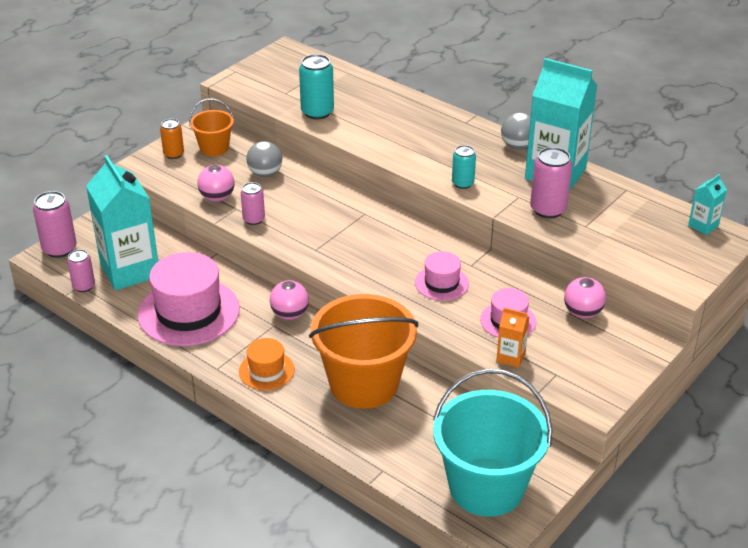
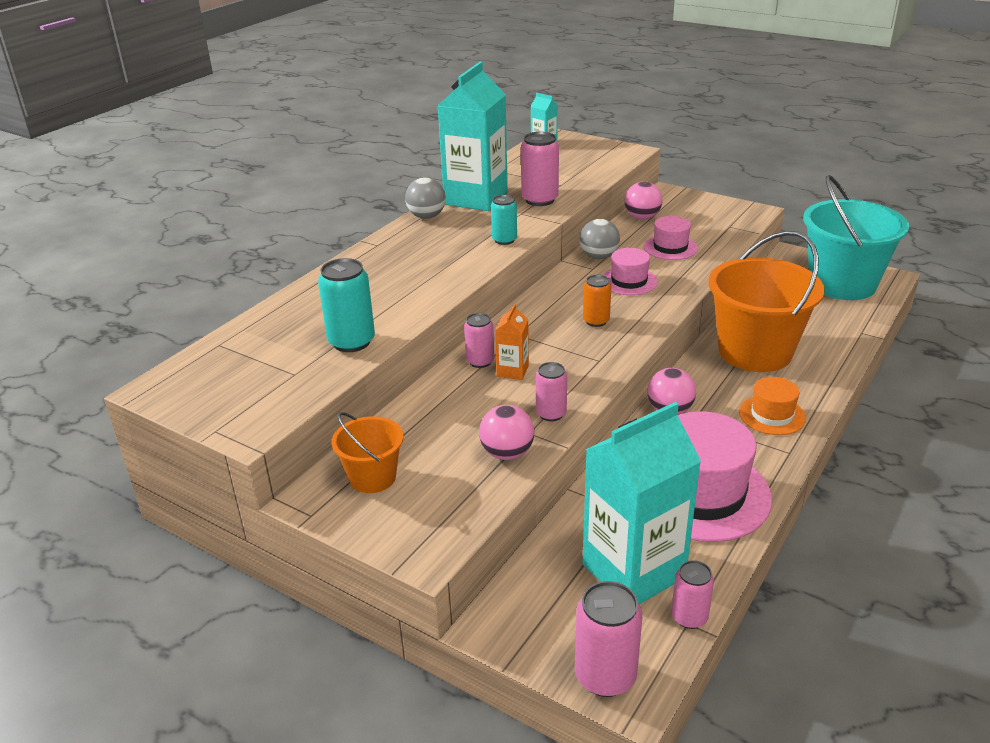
camera: 95 degrees left, 5 degrees down
orange can [160,119,184,159] -> orange can moved to [583,275,611,327]
grey ball [246,141,282,177] -> grey ball moved to [579,219,620,260]
orange carton [496,308,529,368] -> orange carton moved to [495,304,529,380]
none -> pink can [464,313,494,368]

